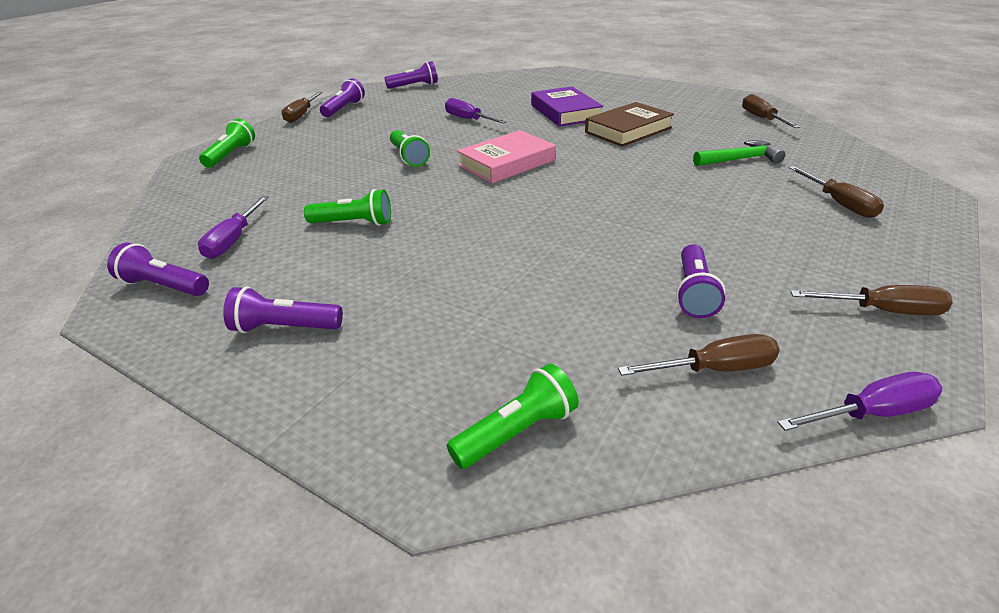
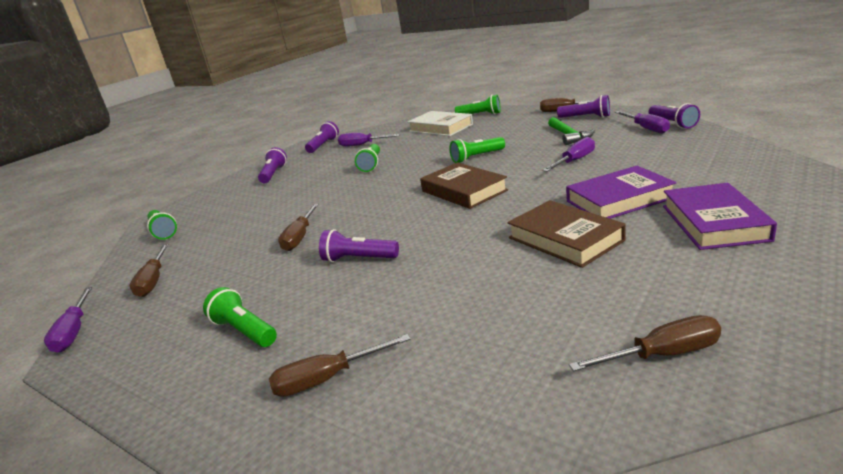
camera: 95 degrees right, 10 degrees down
pink book [457,130,556,183] -> brown book [420,162,508,209]
purple flashlight [676,244,725,318] -> purple flashlight moved to [319,229,399,262]
green hammer [693,140,785,166] -> green hammer moved to [548,117,595,145]
brown screwdriver [790,285,953,315] -> brown screwdriver moved to [278,204,319,251]
none -> green flashlight [203,287,277,347]
none -> white book [408,111,473,136]
none -> purple screwdriver [615,111,670,133]
none -> purple book [663,183,777,250]

